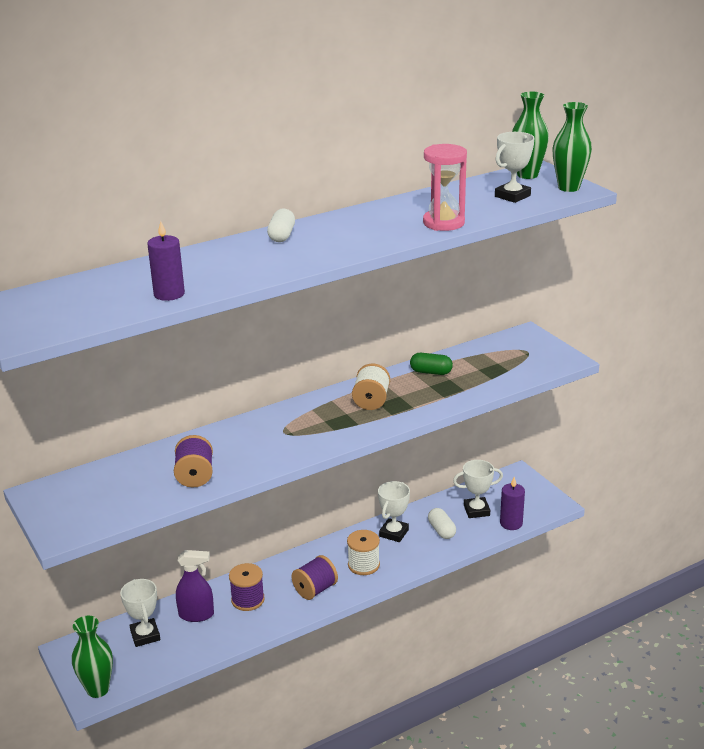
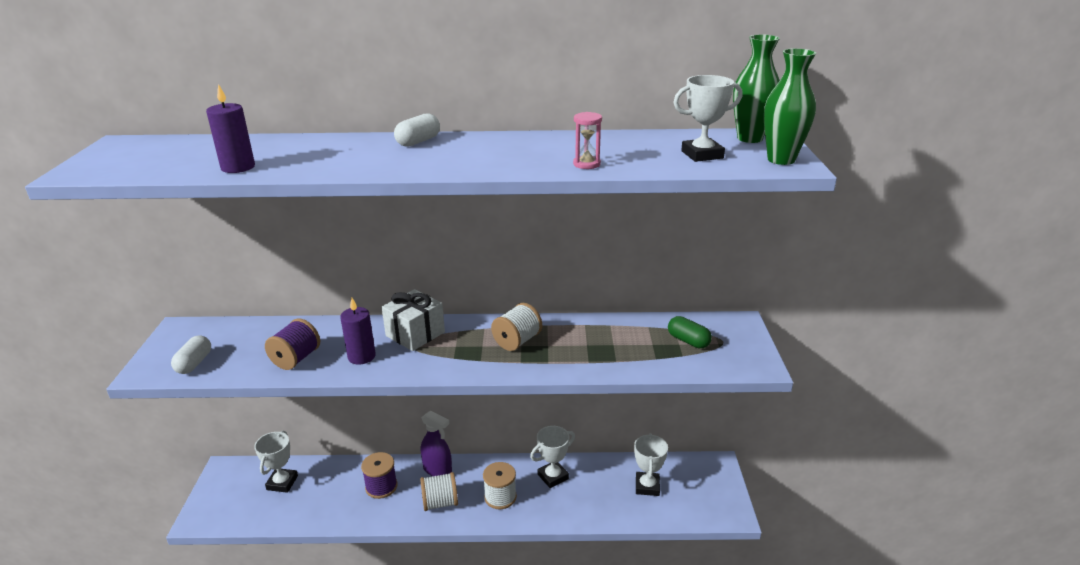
camera: 30 degrees right, 0 degrees up
green vase [72,616,113,698] -> none
purple spray bottle [176,550,214,622] -> purple spray bottle moved to [421,411,452,476]
purple spool [291,555,338,600] -> white spool [420,472,458,511]
green capsule [410,353,453,375] -> green capsule moved to [668,316,712,348]
pink hourglass [423,144,467,231] -> pink hourglass [573,112,602,169], size x0.55
white capsule [428,508,456,539] -> white capsule moved to [171,335,211,374]
white trophy [453,460,503,518] -> white trophy turned 75 degrees clockwise [634,433,668,496]
purple candle [500,477,525,530] -> purple candle moved to [340,298,376,365]
none -> white gift [382,289,445,351]

